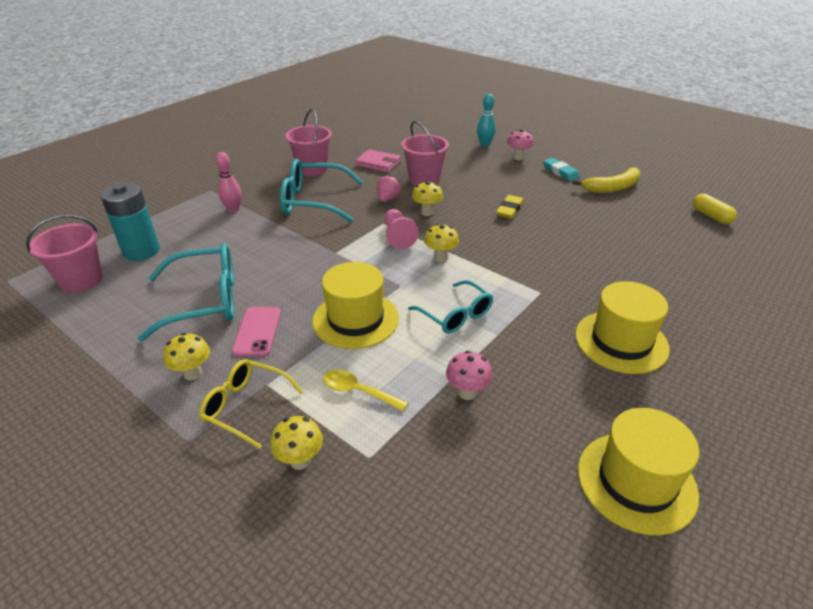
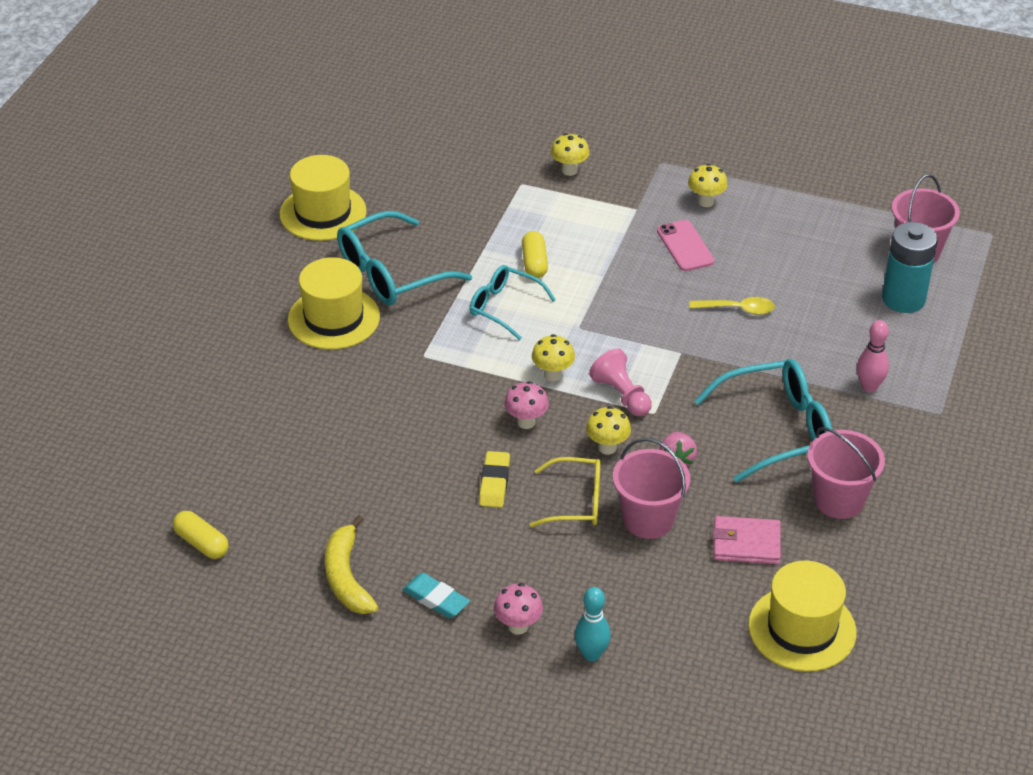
camera: 160 degrees right, 5 degrees up
turquoise glasses [138,243,234,341] -> turquoise glasses moved to [337,211,472,305]
yellow glasses [199,359,304,449] -> yellow glasses moved to [530,457,601,527]
yellow hat [312,262,399,349] -> yellow hat moved to [748,560,857,672]
yellow spoon [323,370,408,411] -> yellow spoon moved to [689,297,775,315]
pink mushroom [446,351,492,400] -> pink mushroom moved to [504,381,549,429]
yellow banana [572,167,640,193] -> yellow banana turned 60 degrees counterclockwise [325,515,378,614]
none -> yellow capsule [522,231,548,278]

